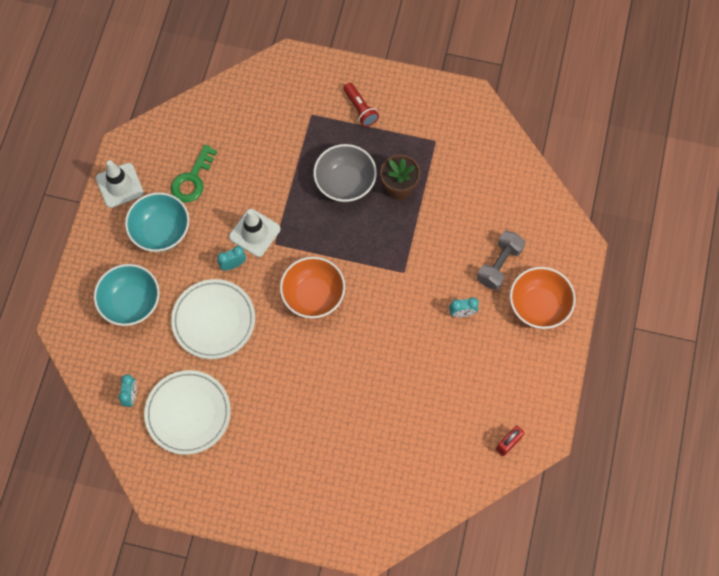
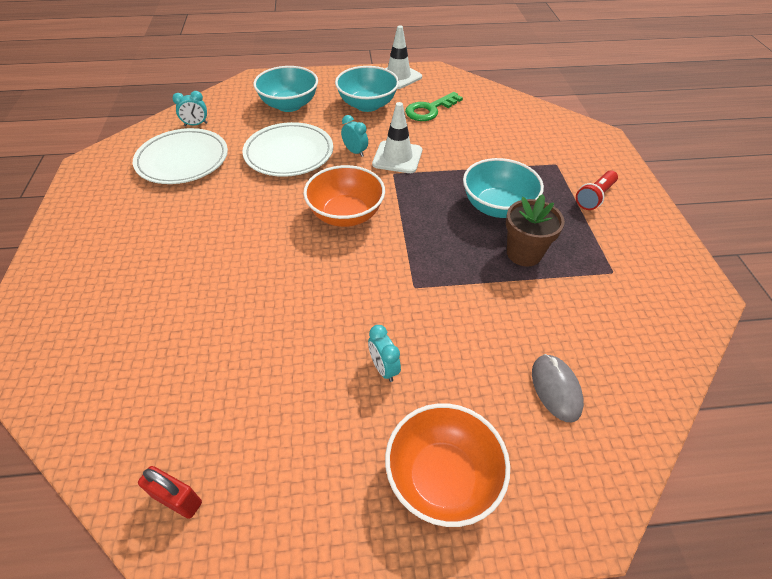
camera: 70 degrees right, 20 degrees down
green key [171,145,217,202] -> green key turned 45 degrees counterclockwise [405,92,463,121]
grey bowl [313,144,377,202] -> turquoise bowl [463,158,544,218]
grey dumbbell [477,230,525,290] -> none
none -> grey mouse [532,354,584,422]

